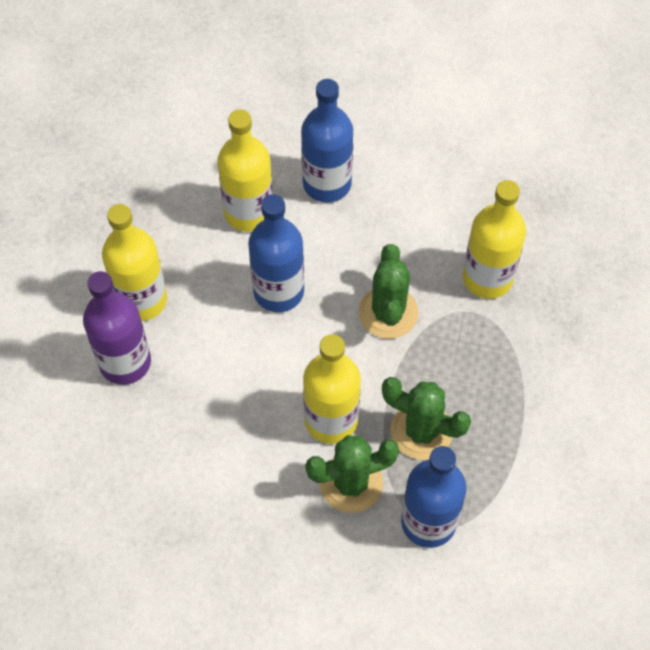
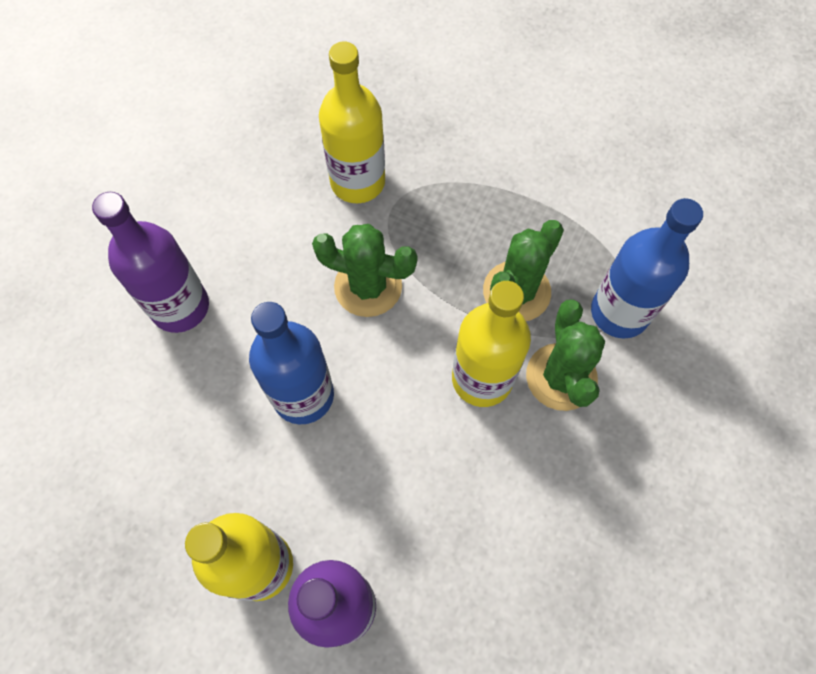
camera: 75 degrees left, 5 degrees up
yellow bottle [217,110,273,232] -> none
blue bottle [301,79,353,202] -> purple bottle [92,192,209,333]

